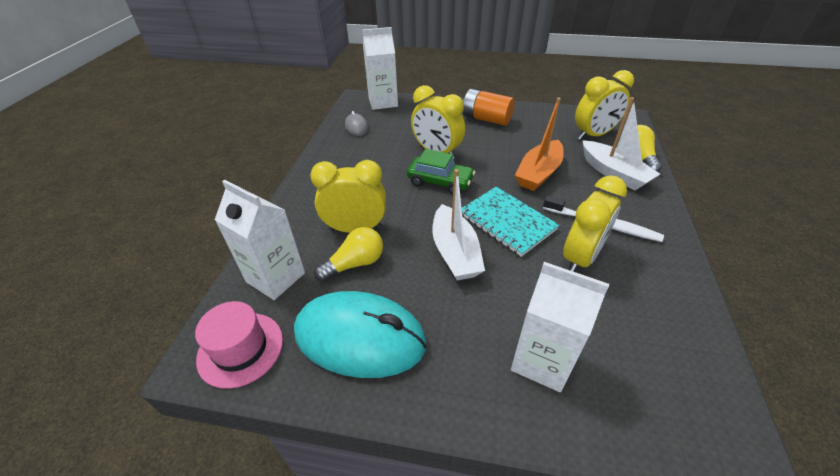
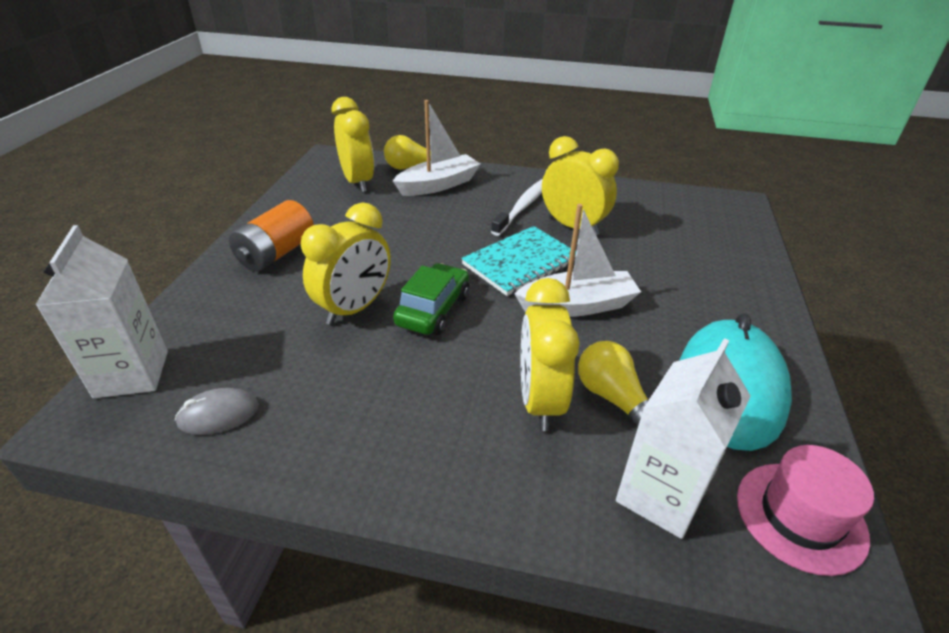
camera: 90 degrees left, 5 degrees down
white carton [511,262,609,392] -> none
orange boat [515,97,564,191] -> none

